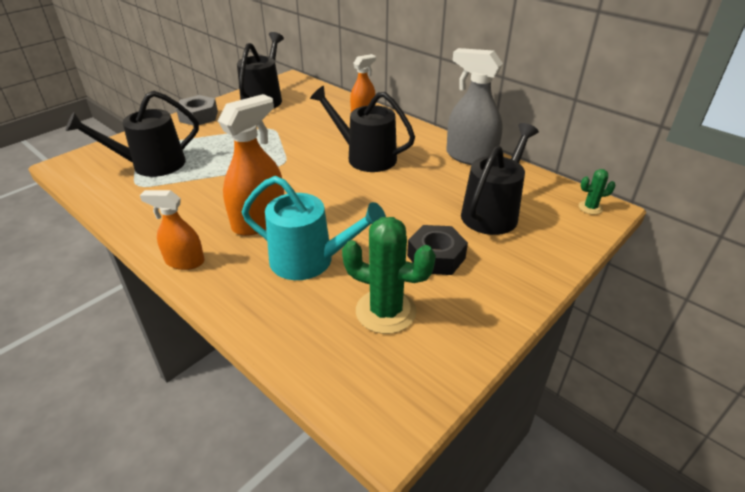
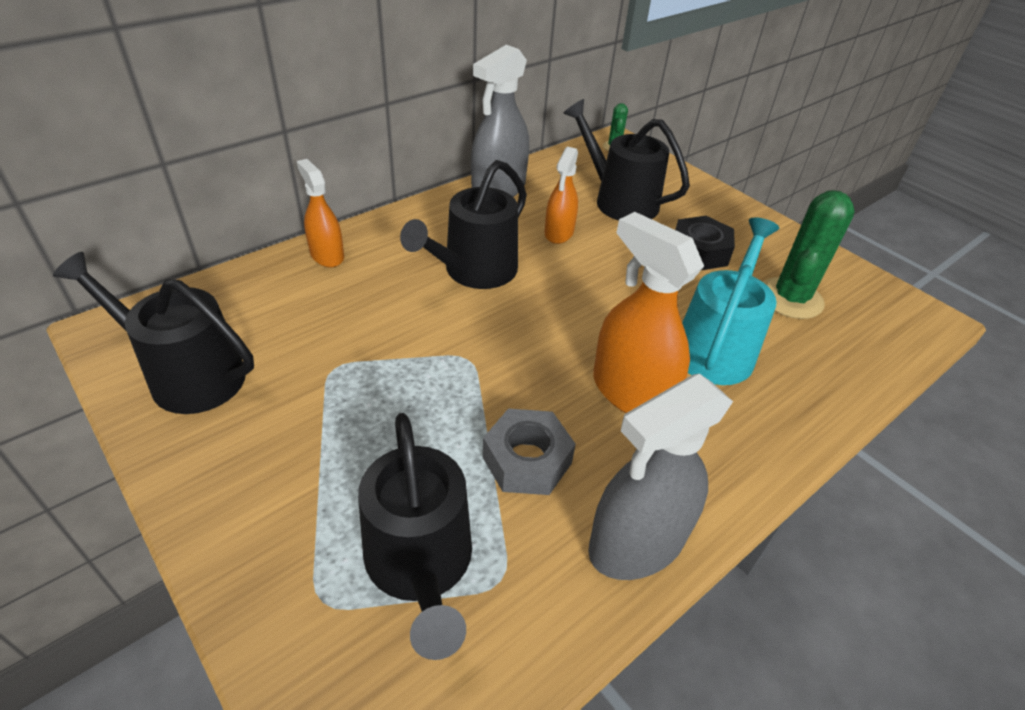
camera: 85 degrees left, 5 degrees up
orange spray bottle [140,190,205,270] -> orange spray bottle moved to [544,147,578,244]
grey nut [176,95,218,126] -> grey nut moved to [482,409,576,495]
none -> grey spray bottle [588,373,733,580]

